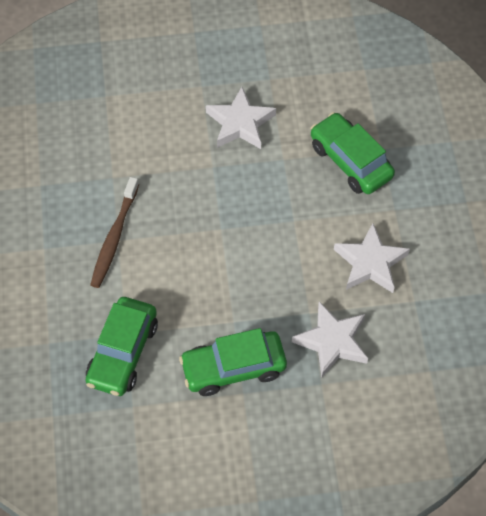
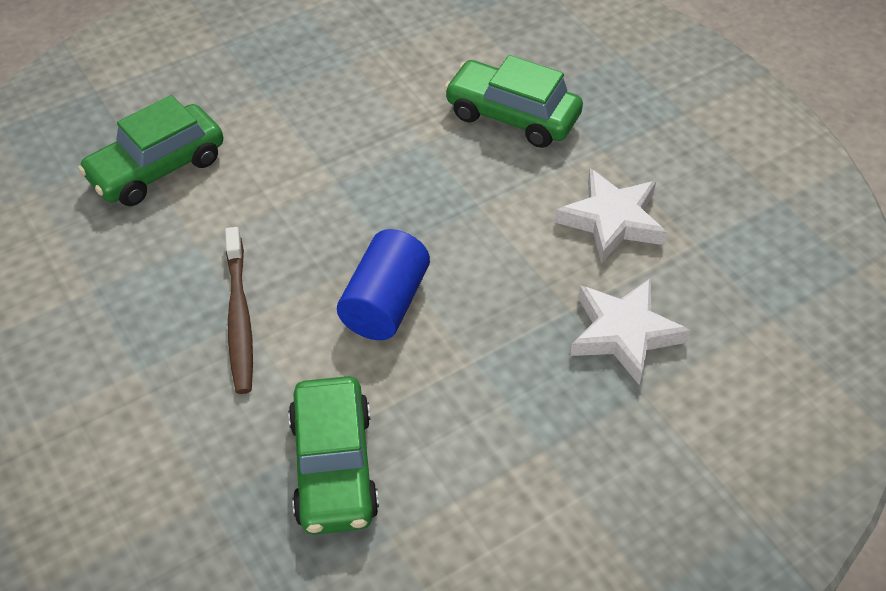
camera: 25 degrees left, 10 degrees down
green car [179,328,287,396] -> green car moved to [78,95,223,206]
white star [206,87,276,149] -> none
none -> blue cylinder [337,229,430,340]

